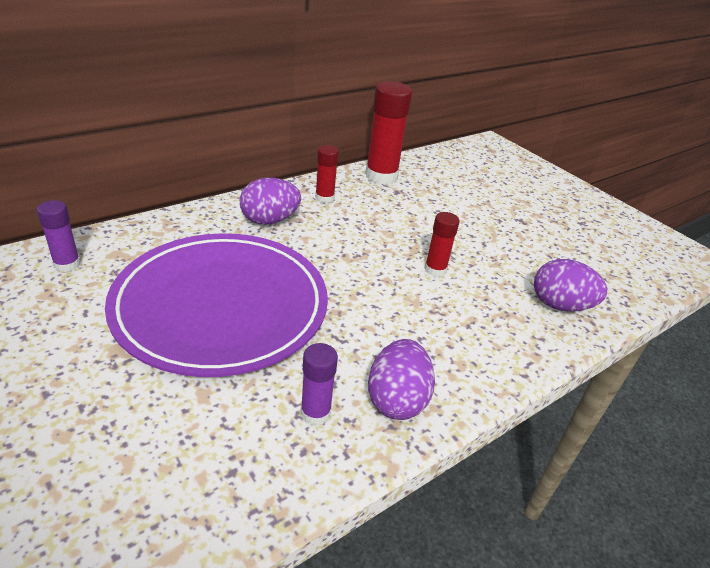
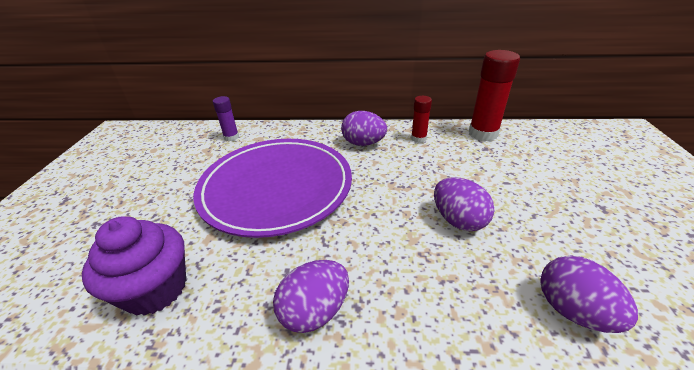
camera: 45 degrees right, 0 degrees up
purple glue stick [300,343,338,425] -> none
red glue stick [424,212,460,277] -> purple egg [434,177,495,231]
none -> purple cupcake [82,216,186,316]

